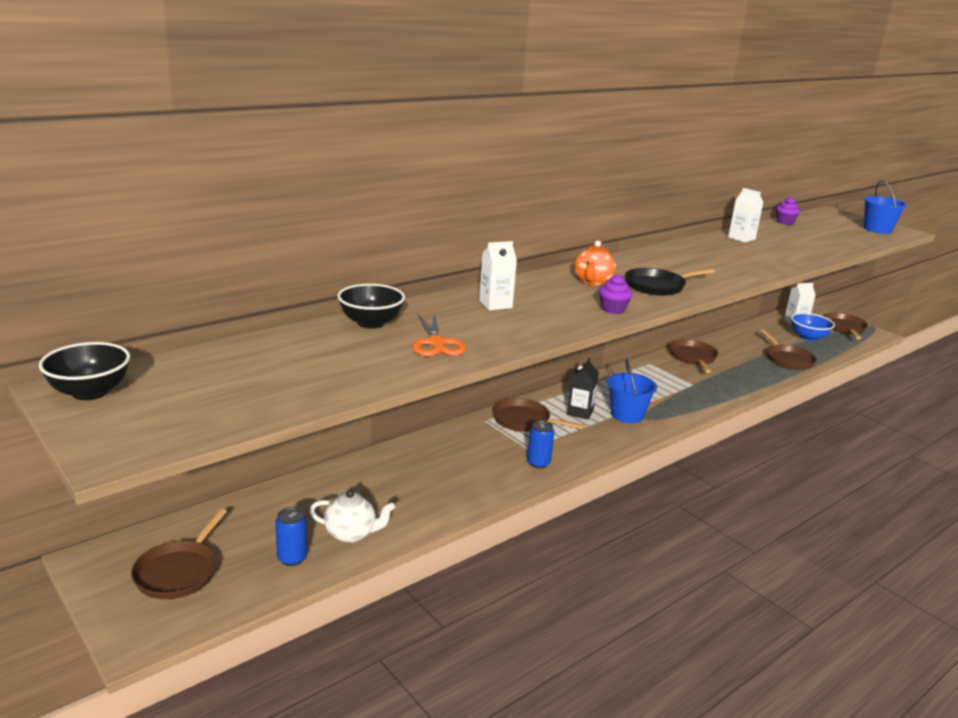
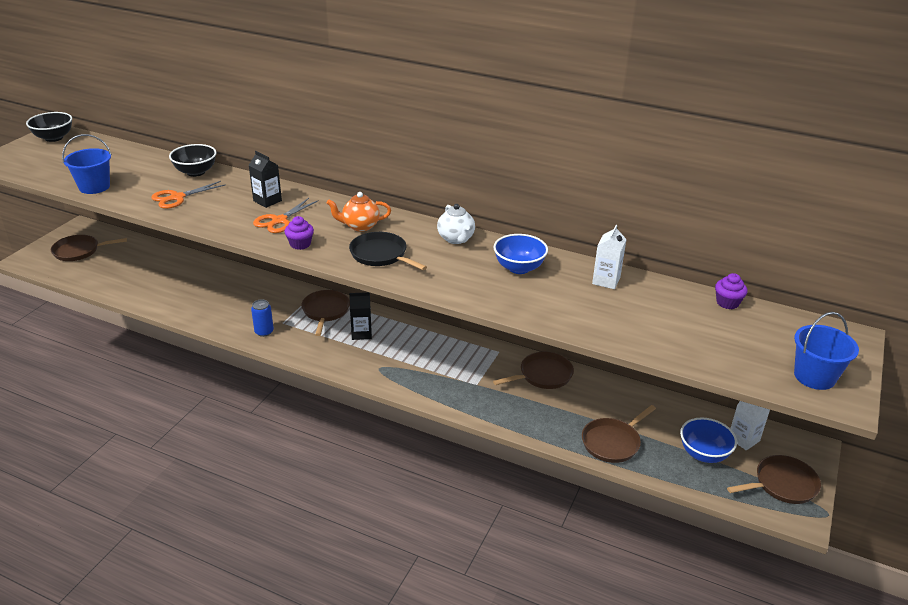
camera: 65 degrees right, 10 degrees up
blue can [275,507,307,566] -> none
white teapot [309,489,395,543] -> white teapot moved to [437,204,475,244]
white carton [479,241,517,310] -> black carton [249,151,282,208]
blue bucket [607,359,657,423] -> blue bucket moved to [62,134,112,194]
none -> orange scissors [253,198,319,233]
none -> blue bowl [494,234,548,274]

